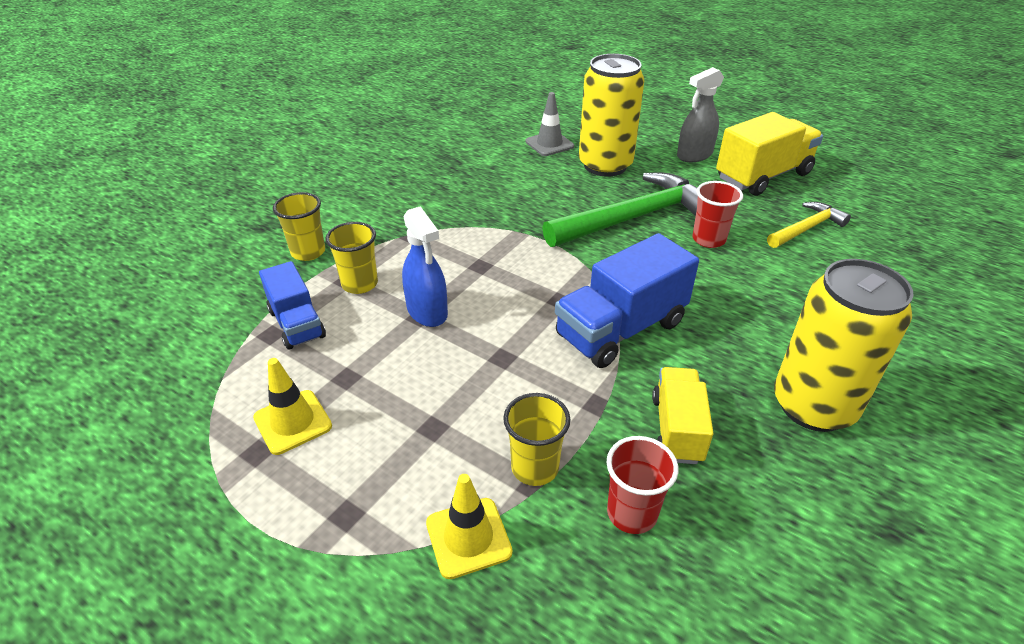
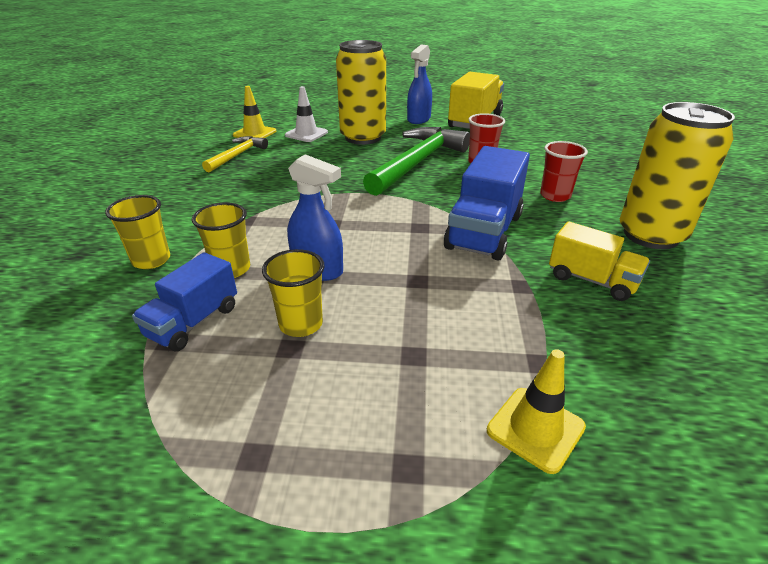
camera: 30 degrees left, 5 degrees down
yellow traffic cone [253,358,332,455] -> yellow traffic cone moved to [233,86,276,138]
blue truck [259,261,326,350] -> blue truck turned 90 degrees clockwise [132,252,237,351]
yellow cup [503,393,571,486] -> yellow cup moved to [262,249,325,337]
grey traffic cone [525,92,574,156] -> white traffic cone [285,86,328,142]
red cup [607,436,679,534] -> red cup moved to [540,141,588,202]
yellow truck [652,367,714,464] -> yellow truck turned 150 degrees clockwise [549,221,650,301]
grey spray bottle [677,67,724,162] -> blue spray bottle [407,45,432,124]
yellow hammer [767,202,851,248] -> yellow hammer moved to [202,136,268,173]

